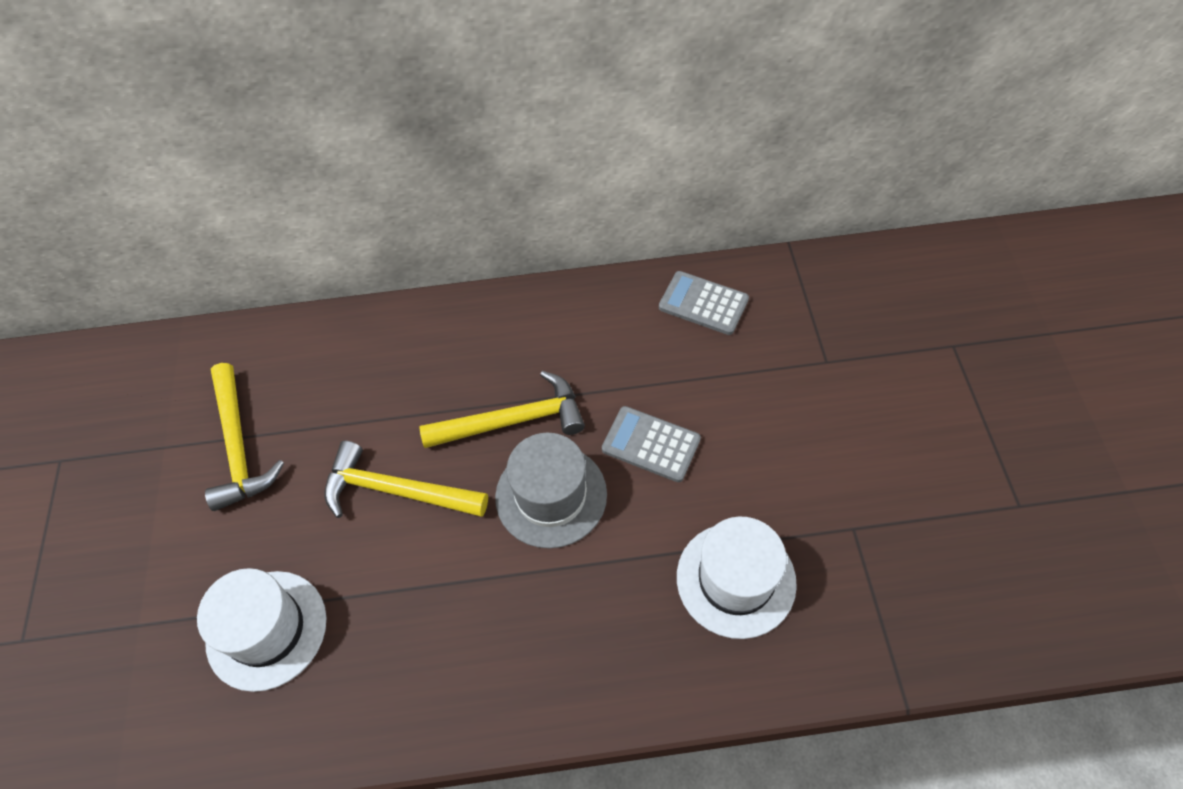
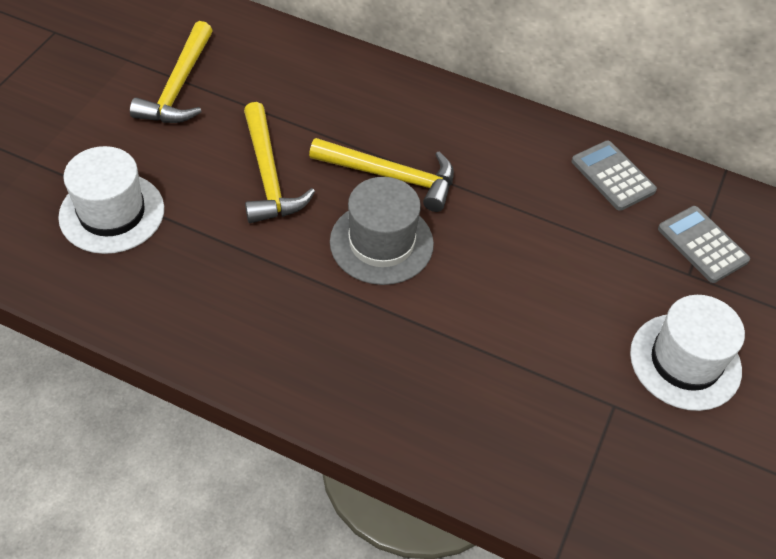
camera: 25 degrees right, 5 degrees down
yellow hammer [324,441,488,518] -> yellow hammer turned 150 degrees counterclockwise [244,102,315,223]
grey calculator [602,406,701,482] -> grey calculator moved to [658,206,750,283]
white hat [677,517,797,639] -> white hat moved to [630,295,745,411]

